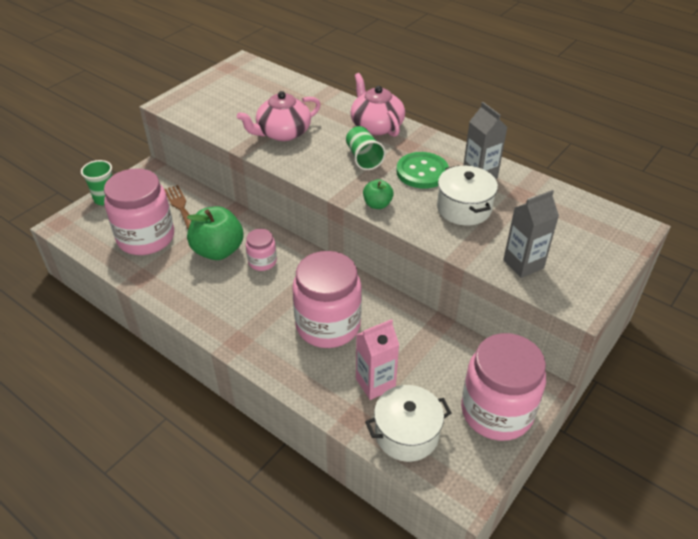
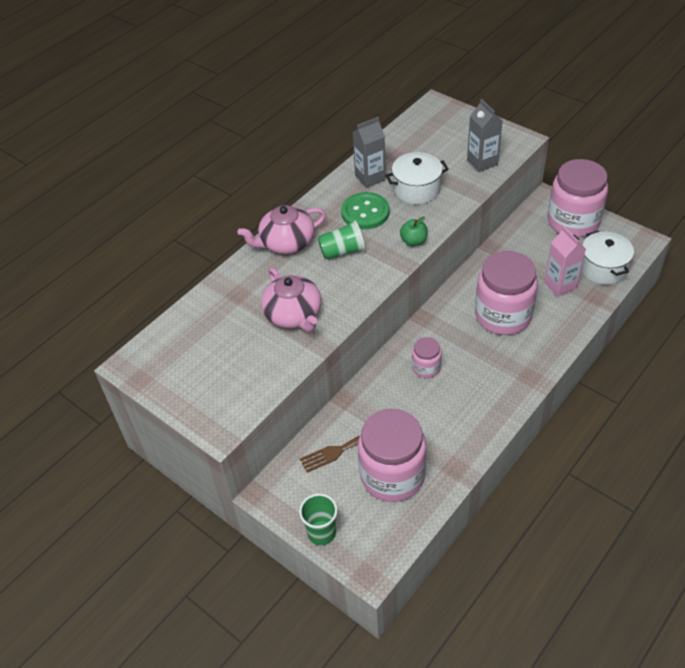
camera: 85 degrees left, 5 degrees up
green apple [187,206,243,260] -> none

